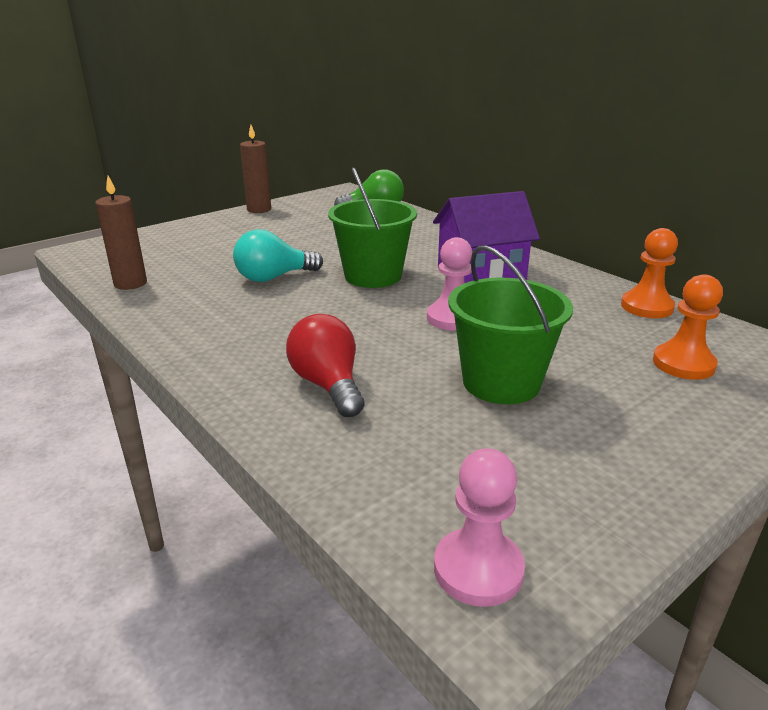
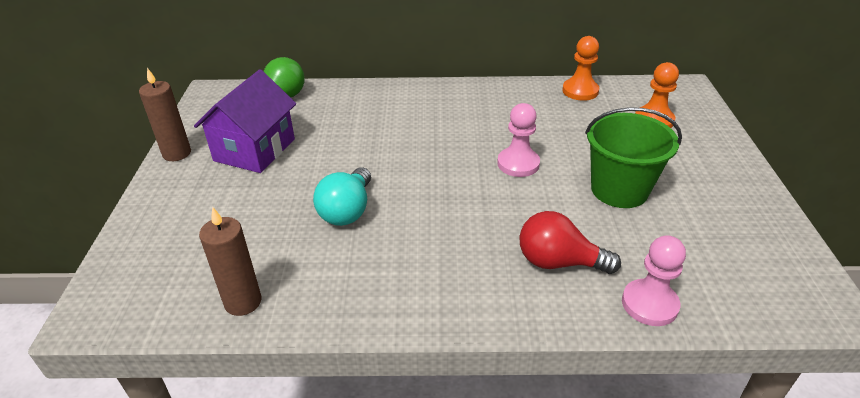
camera: 50 degrees left, 10 degrees up
green bucket [328,167,417,288] -> none
purple house [433,191,540,283] -> purple house moved to [194,69,296,173]
pink pawn [434,448,525,607] -> pink pawn moved to [622,235,686,326]

